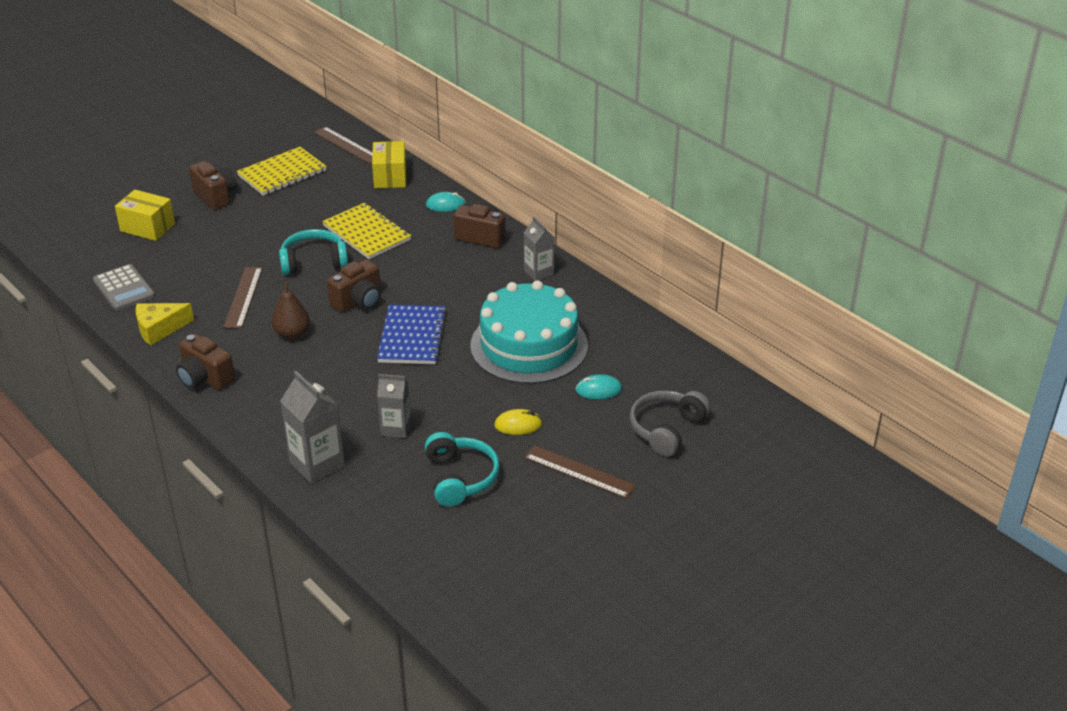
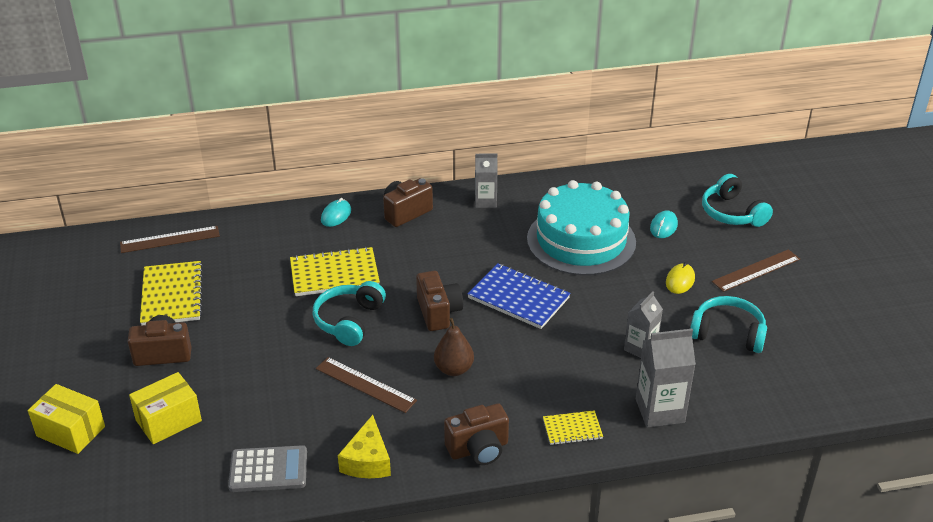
camera: 60 degrees left, 0 degrees up
yellow box [372,141,406,188] -> yellow box moved to [28,384,105,454]
grey headphones [630,390,710,457] -> turquoise headphones [702,174,773,227]
none -> yellow notebook [543,410,603,445]

